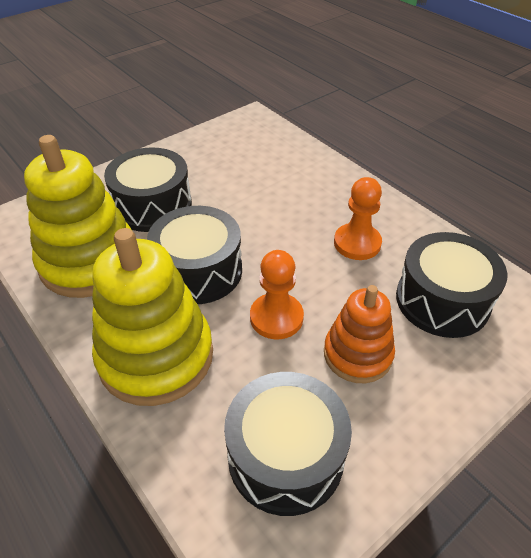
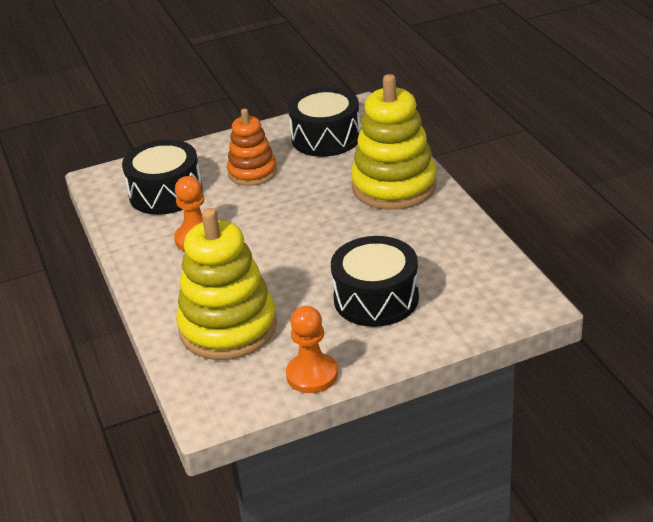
camera: 160 degrees left, 10 degrees down
yellow stacking toy [24,135,132,298] -> yellow stacking toy moved to [176,208,277,360]
black drum [147,206,242,304] -> none
orange pawn [250,250,304,339] -> orange pawn moved to [286,306,338,393]

